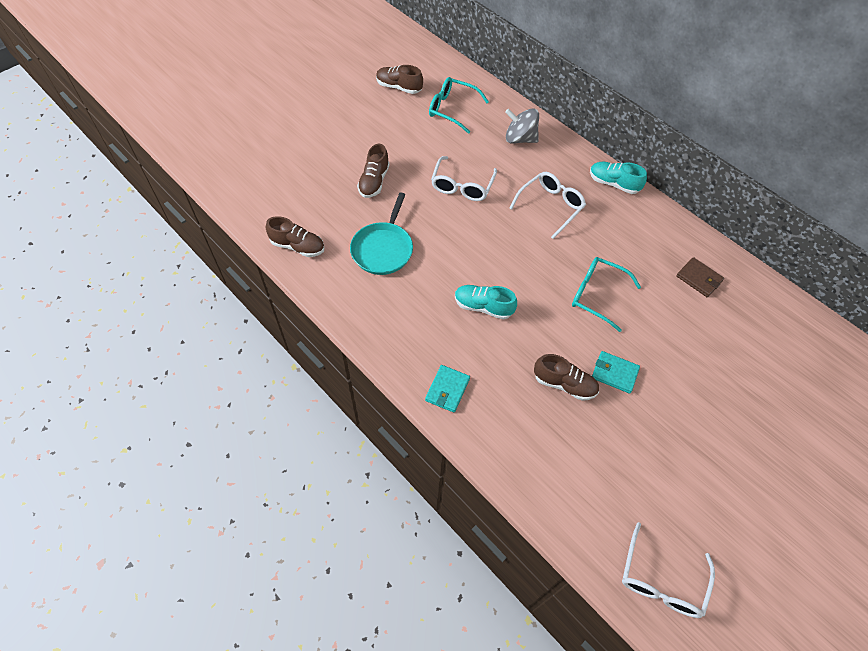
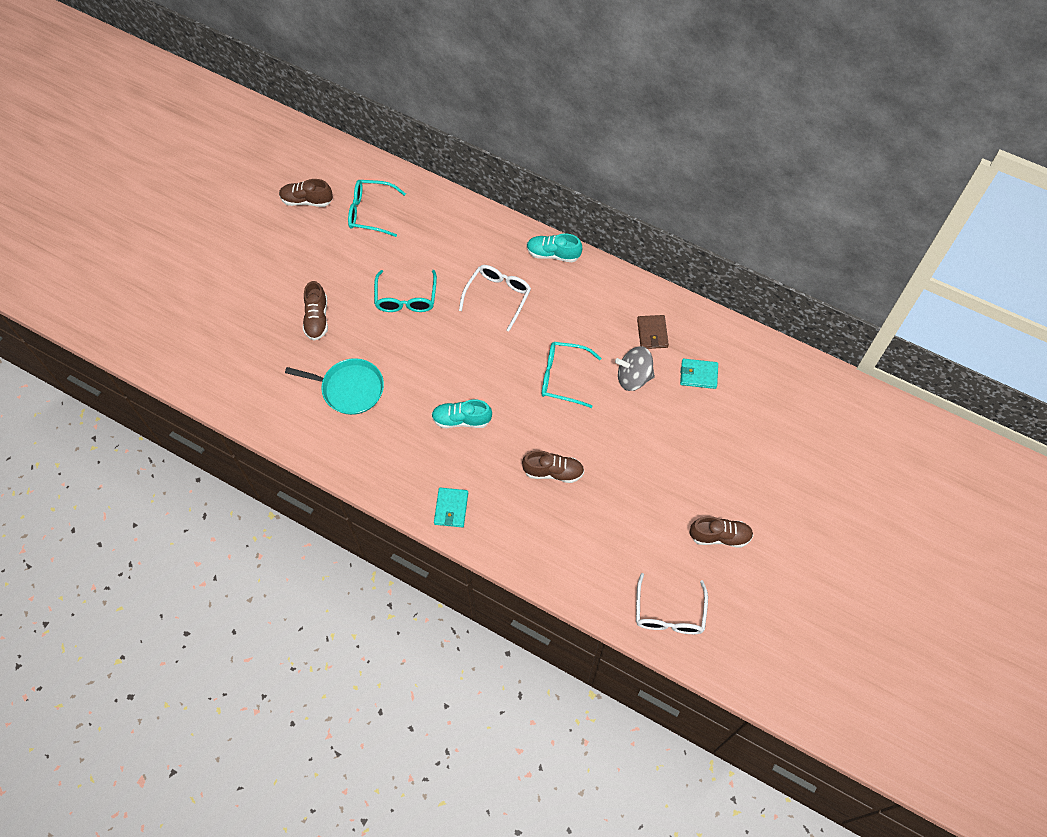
camera: 15 degrees left, 5 degrees up
brown shoe [266,216,325,257] -> brown shoe moved to [689,516,753,548]
turquoise pan [350,193,413,275] -> turquoise pan turned 75 degrees counterclockwise [285,358,384,415]
white glasses [431,156,497,201] -> turquoise glasses [374,270,437,312]
grey spinning top [505,108,539,144] -> grey spinning top moved to [615,346,655,391]
turquoise wallet [592,351,640,394] -> turquoise wallet moved to [680,359,718,389]
brown wallet [676,257,724,297] -> brown wallet turned 60 degrees clockwise [637,315,669,349]

